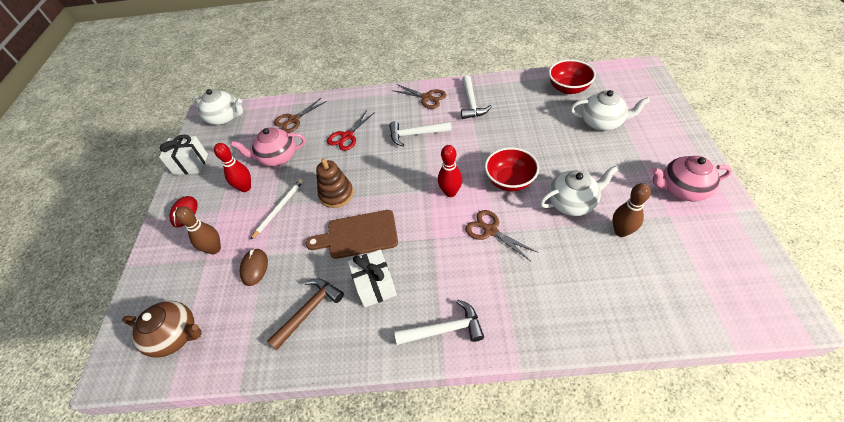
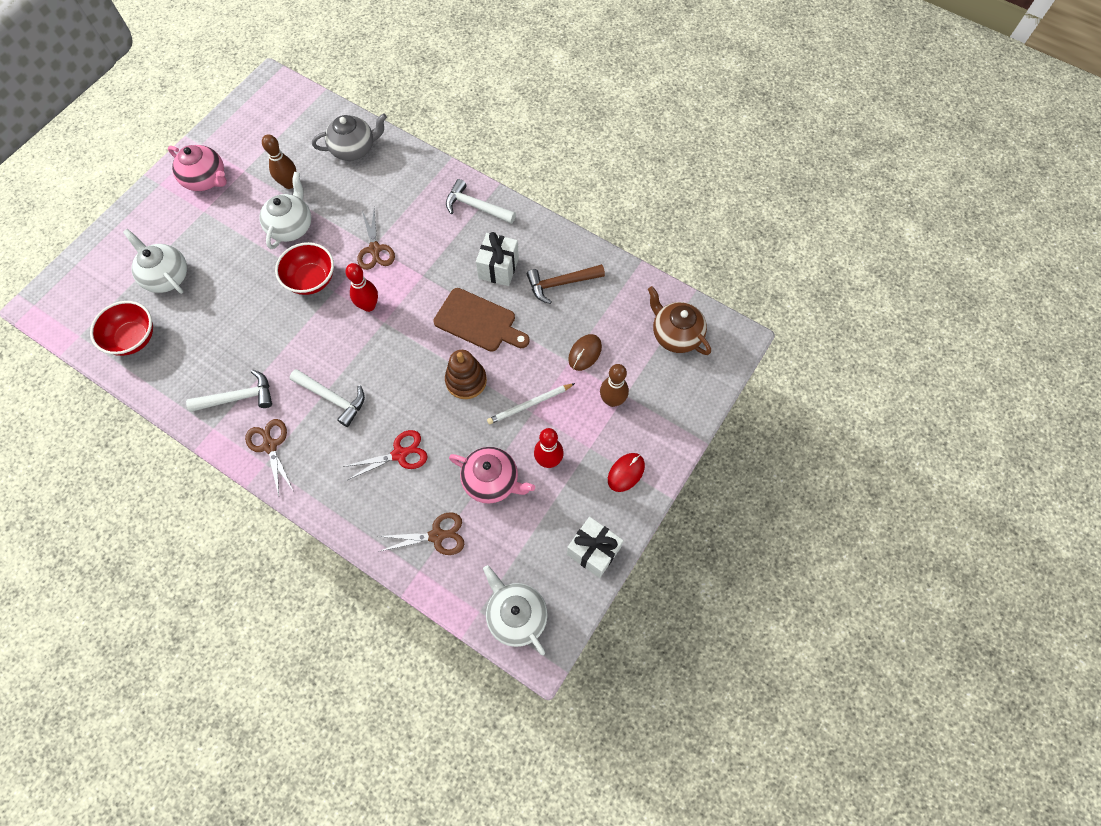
camera: 150 degrees left, 15 degrees up
white hammer [461,75,492,119] -> white hammer turned 45 degrees clockwise [186,370,272,412]
white teapot [540,166,618,216] -> white teapot turned 90 degrees clockwise [259,172,311,249]
none -> grey teapot [312,113,387,161]

